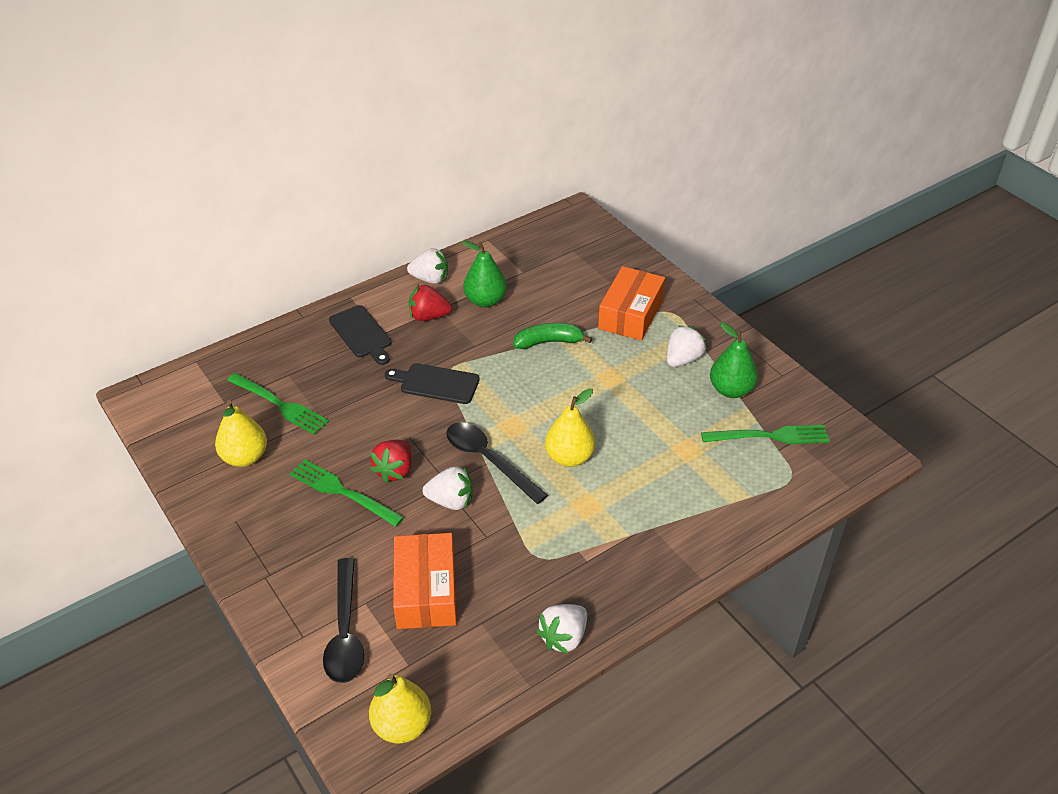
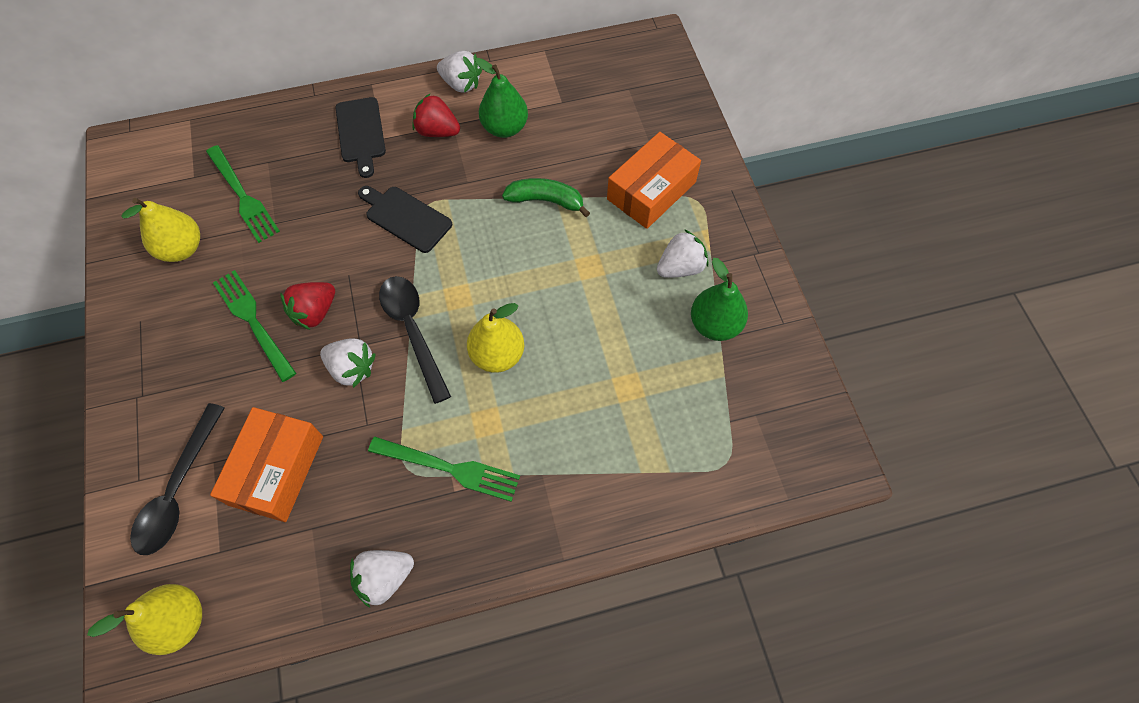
camera: 20 degrees right, 20 degrees up
green fork [701,425,830,444] -> green fork moved to [368,437,520,502]

